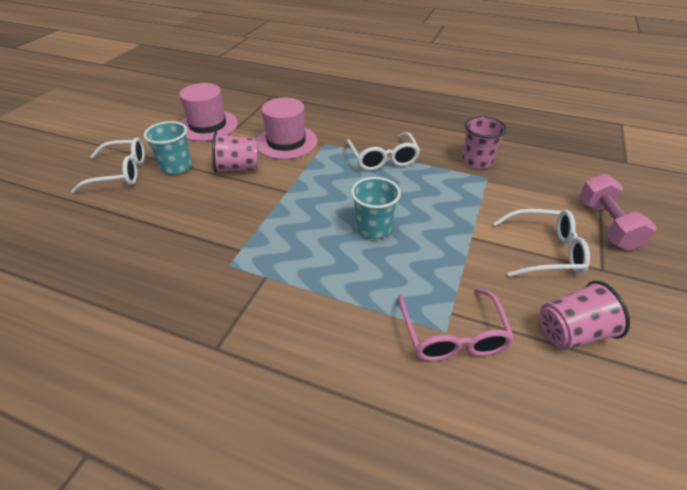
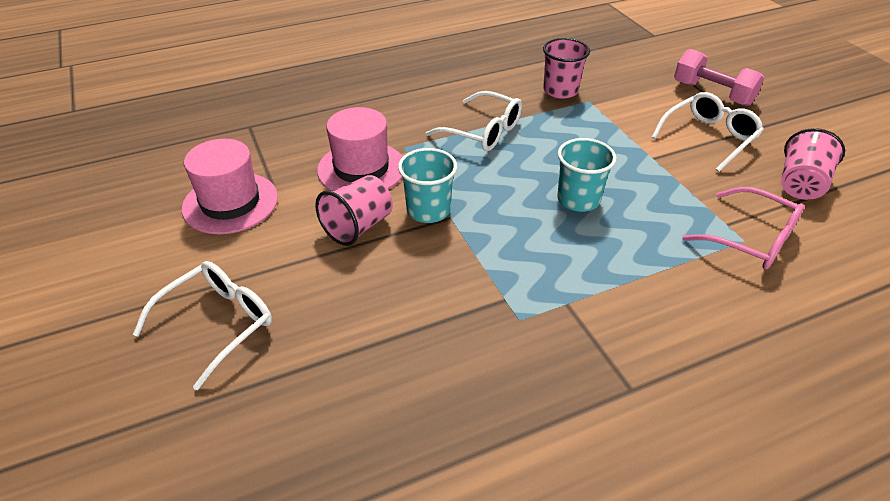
camera: 45 degrees left, 0 degrees up
turquoise cup [144,121,192,175] -> turquoise cup moved to [398,148,457,223]

